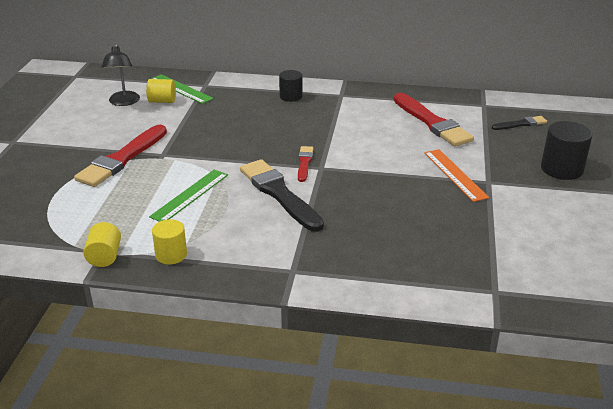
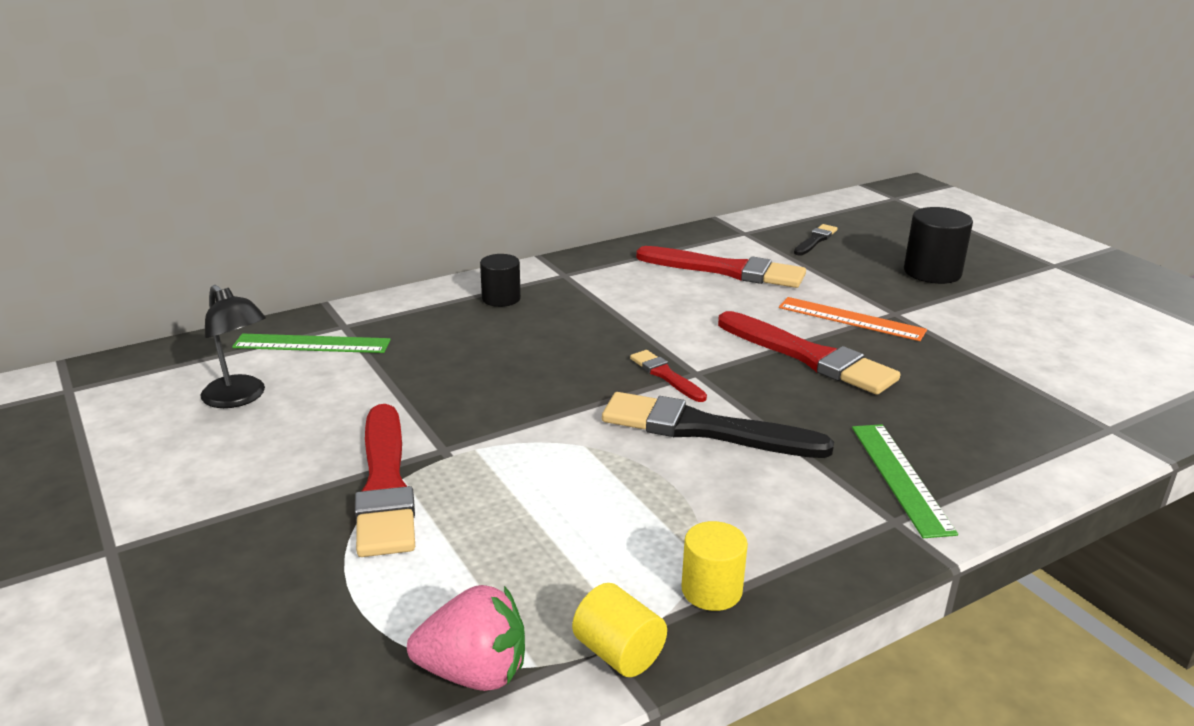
camera: 40 degrees left, 5 degrees down
yellow cylinder [146,79,176,103] -> none
green ruler [149,170,228,222] -> green ruler moved to [852,424,958,538]
none -> pink strawberry [407,585,525,691]
none -> red brush [718,311,900,395]

